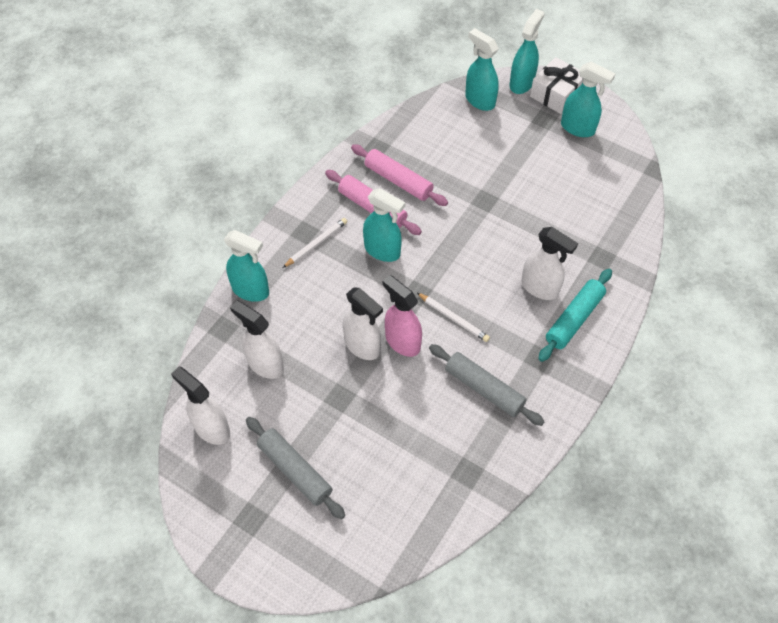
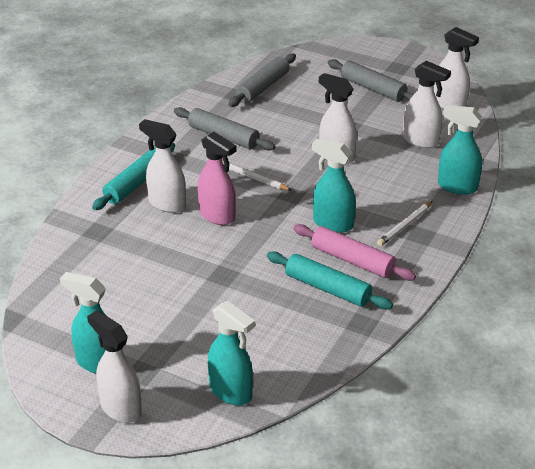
camera: 175 degrees right, 20 degrees down
pink rolling pin [351,144,448,206] -> turquoise rolling pin [267,252,393,309]
pink spray bottle [382,275,422,357] -> pink spray bottle moved to [198,132,237,225]
turquoise spray bottle [509,9,544,94] -> none
white gift [530,57,583,114] -> white spray bottle [87,310,142,423]
none -> grey rolling pin [228,53,296,107]

